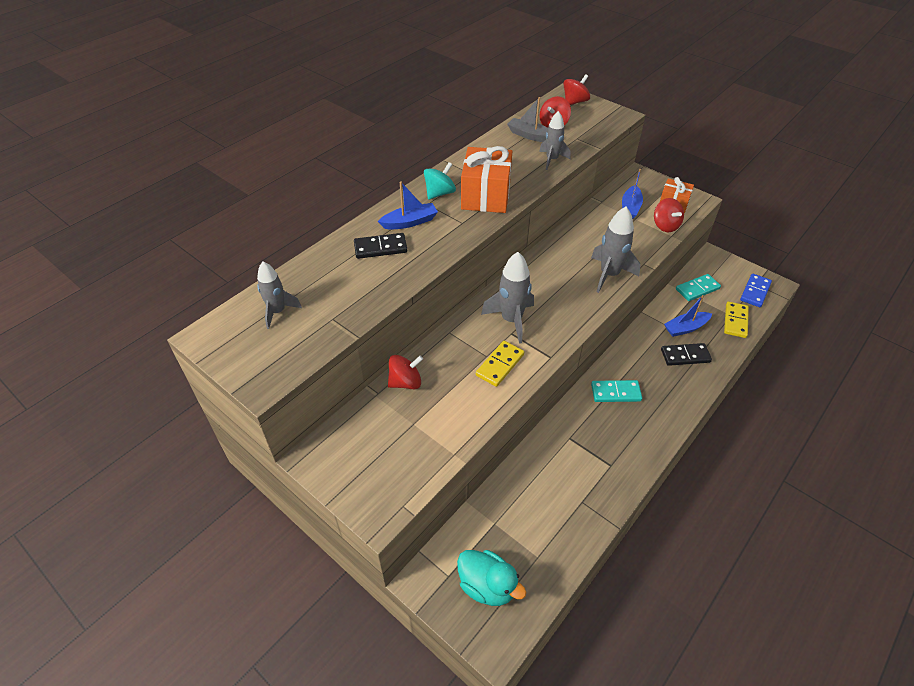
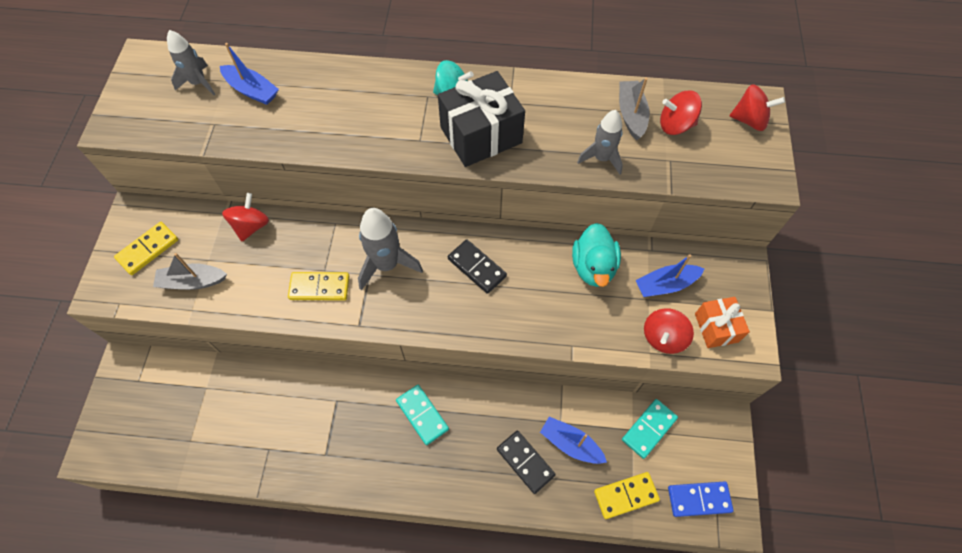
camera: 55 degrees right, 15 degrees up
black domino [354,233,407,259] -> black domino moved to [448,239,507,294]
blue boat [378,181,438,230] -> blue boat moved to [220,43,279,105]
red spinning top [388,355,423,389] -> red spinning top turned 105 degrees counterclockwise [222,193,269,241]
turquoise duck [457,550,527,606] -> turquoise duck moved to [572,223,621,287]
orange gift [461,146,512,213] -> black gift [438,71,525,167]
grey rocket [591,206,640,293] -> none
turquoise domino [676,274,721,301] -> turquoise domino turned 75 degrees counterclockwise [622,399,678,459]
none -> yellow domino [114,222,178,275]
none -> grey boat [153,253,227,290]

